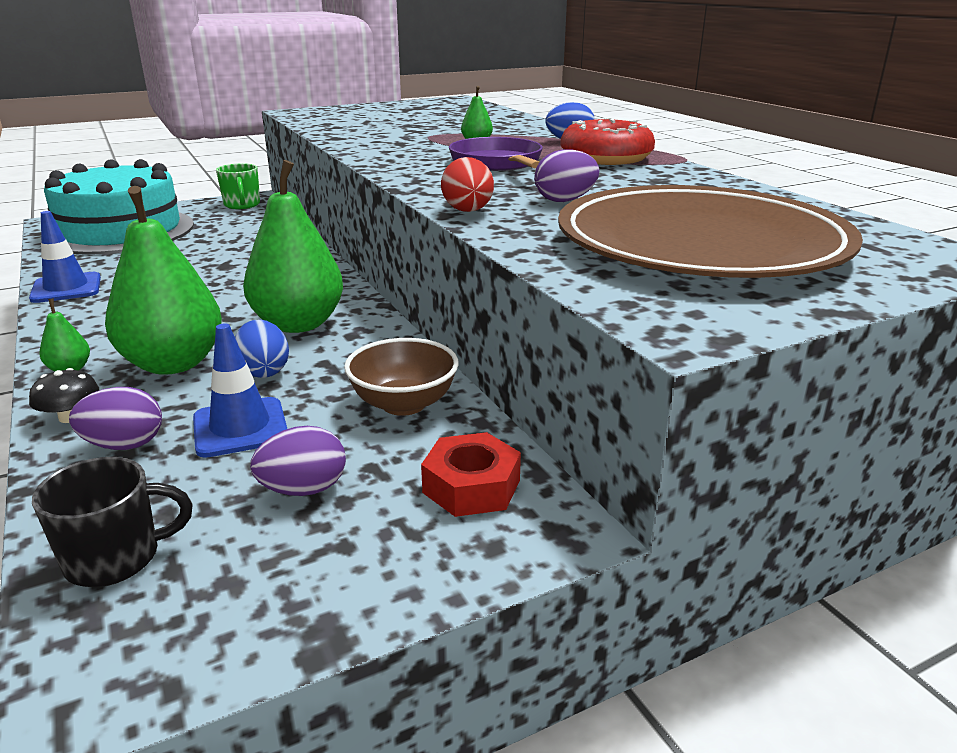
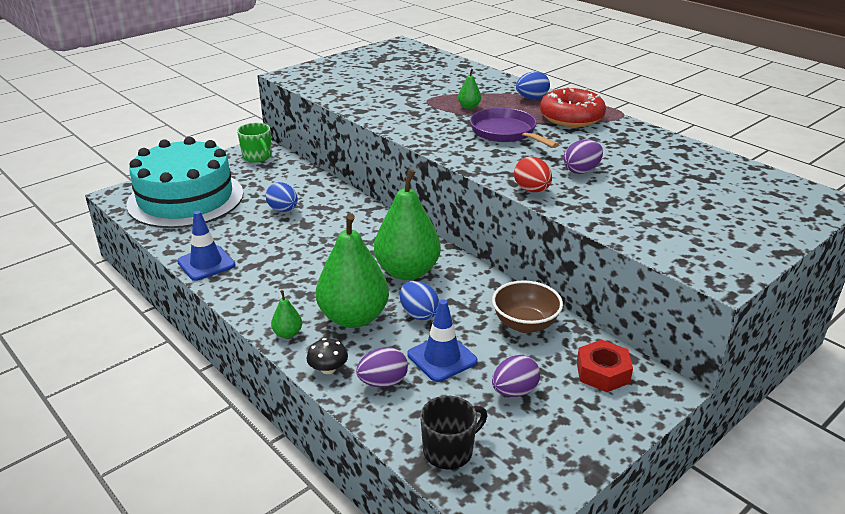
camera: 15 degrees left, 5 degrees up
brown plate [558,185,863,278] -> none
none -> blue egg [266,182,298,212]

